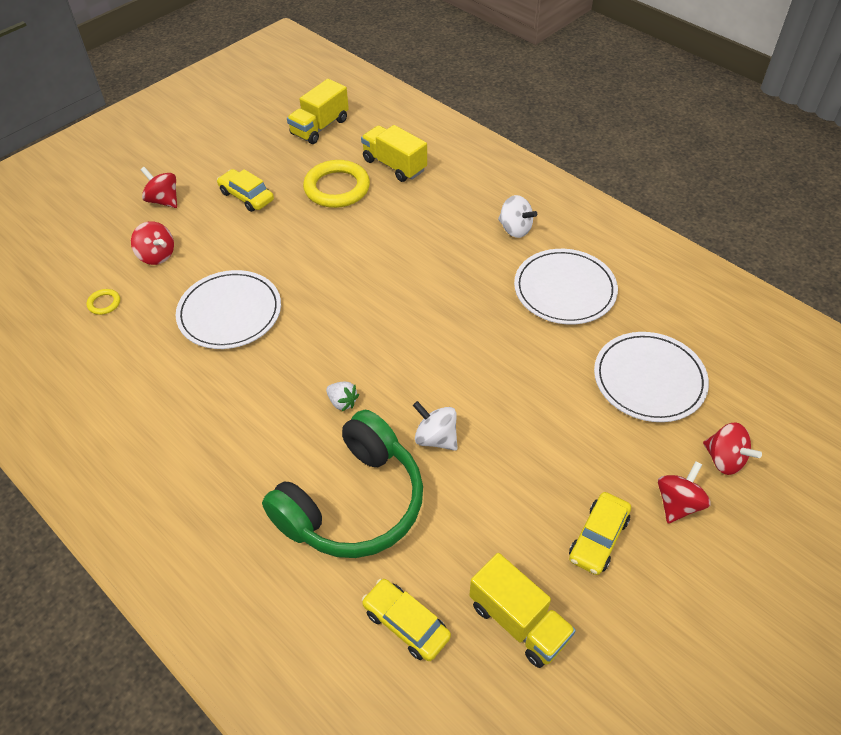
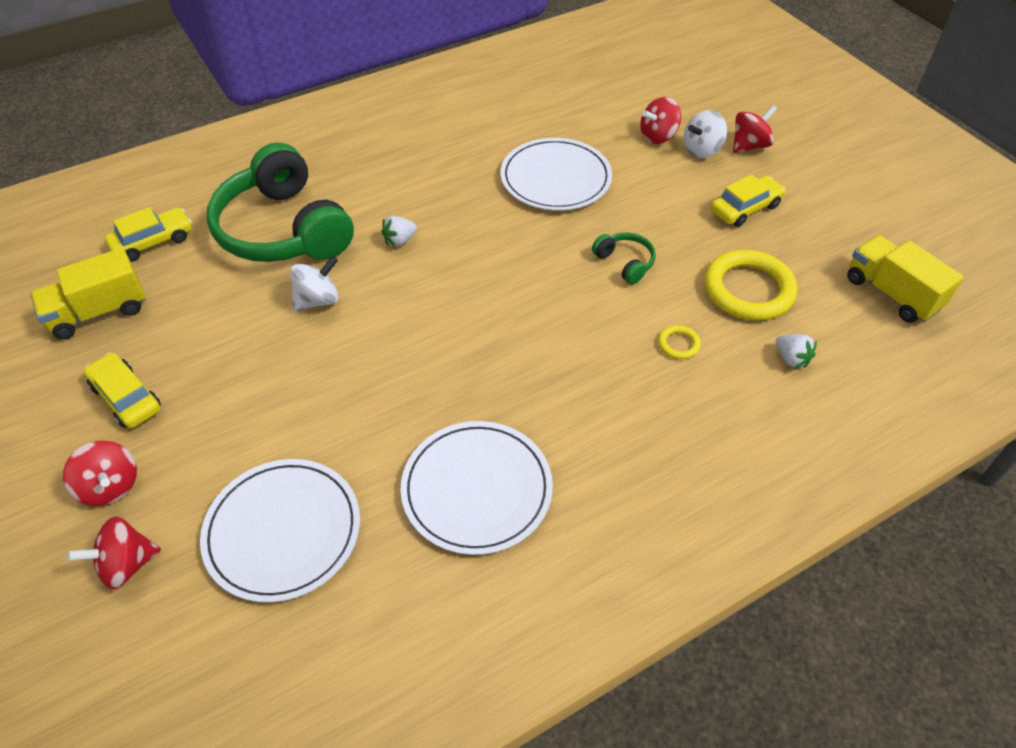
camera: 105 degrees right, 0 degrees up
yellow ring [87,289,120,315] -> yellow ring moved to [658,325,701,359]
yellow truck [361,125,427,182] -> white strawberry [776,334,817,369]
white spinning top [498,195,537,238] -> white spinning top moved to [684,110,727,158]
none -> green headphones [592,233,656,284]

